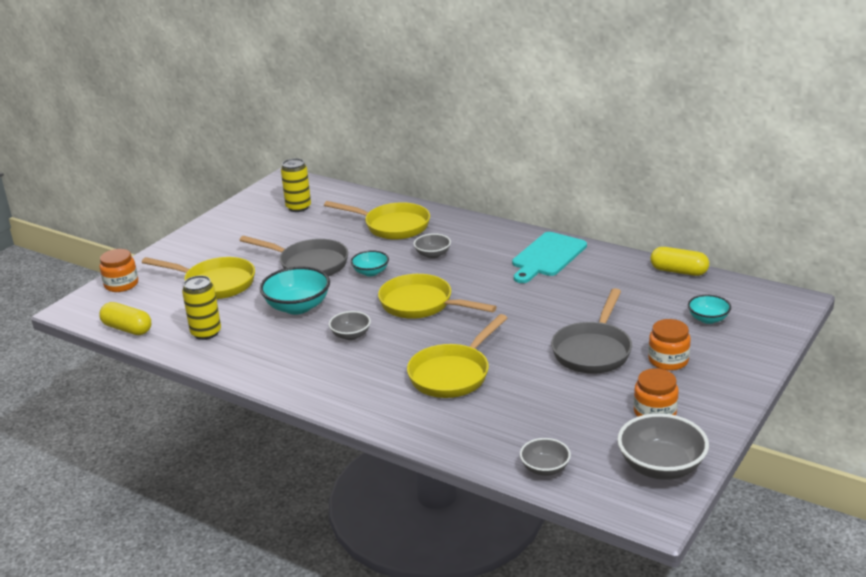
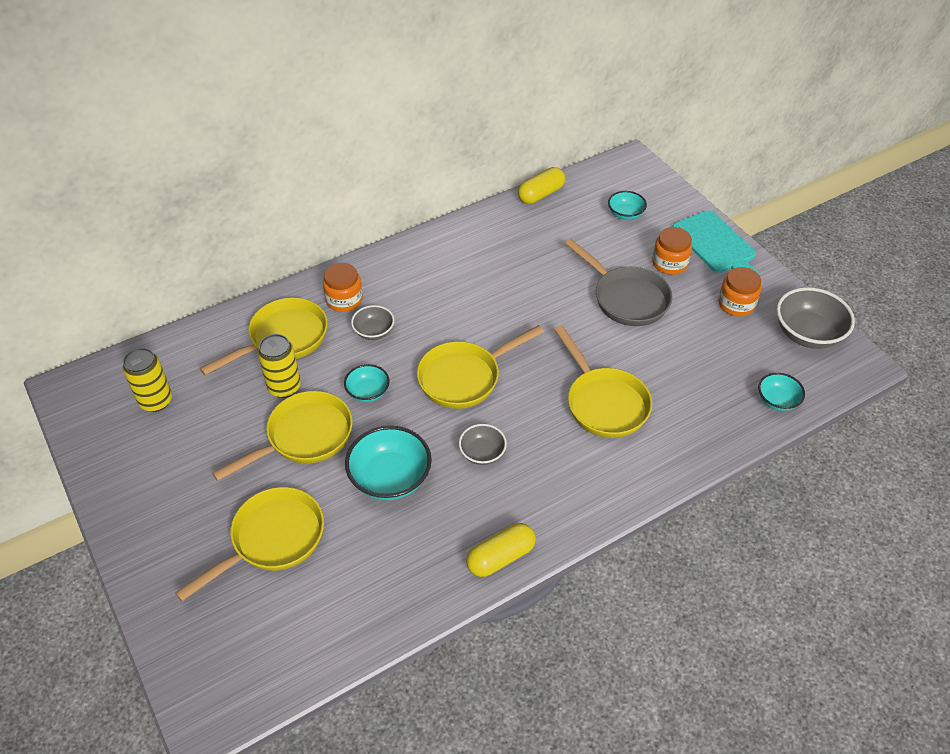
camera: 65 degrees left, 20 degrees up
yellow capsule [99,302,151,335] -> yellow capsule moved to [466,523,536,577]
orange jar [100,249,138,292] -> orange jar moved to [323,263,363,312]
yellow can [182,275,221,340] -> yellow can moved to [258,334,301,398]
grey pan [239,236,348,276] -> yellow pan [212,391,353,481]
turquoise cutting board [512,232,587,283] -> turquoise cutting board moved to [672,210,760,276]
grey bowl [520,438,571,476] -> turquoise bowl [758,373,805,411]

